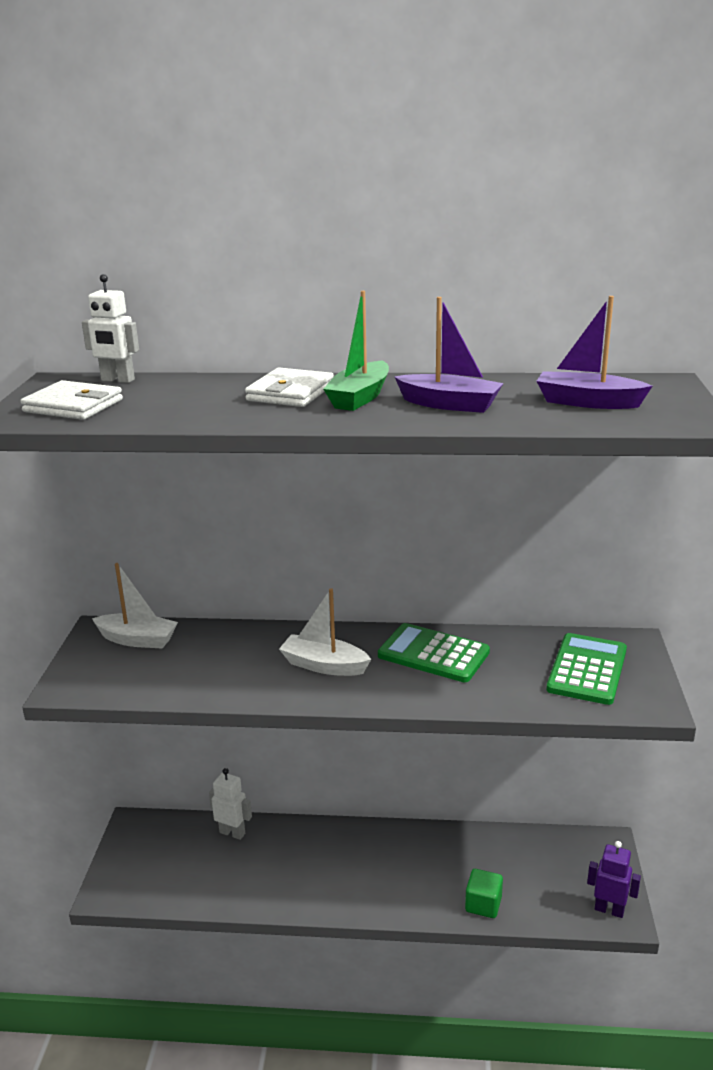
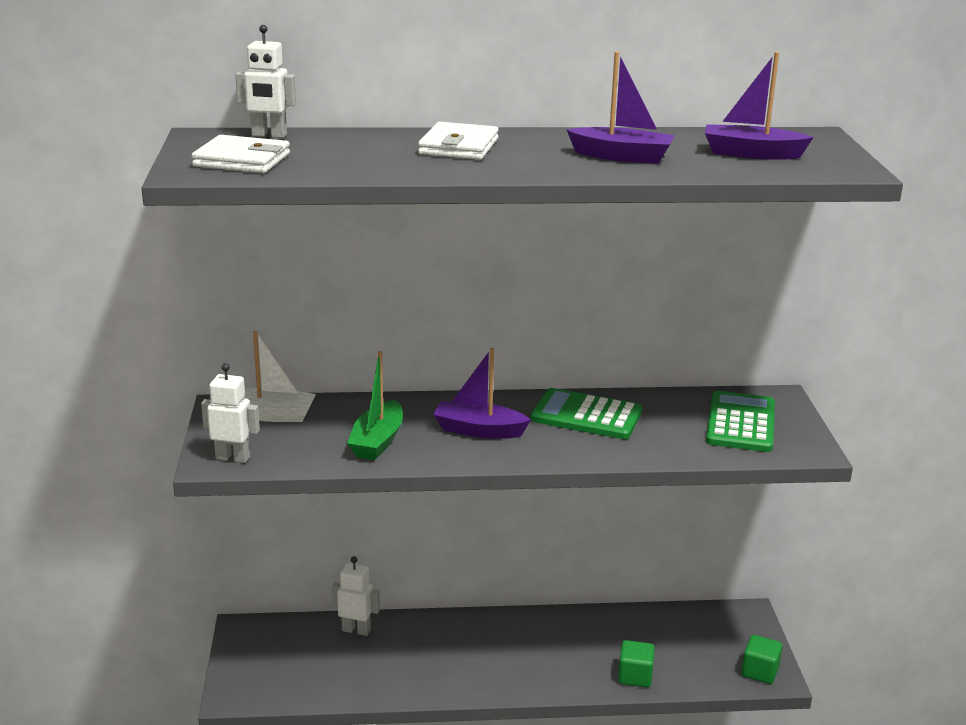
camera: 10 degrees left, 0 degrees up
white boat [279,588,371,676] -> purple boat [433,348,531,439]
green boat [323,291,389,411] -> green boat moved to [347,351,403,460]
purple robot [587,841,641,918] -> green cube [741,635,783,684]
none -> white robot [201,363,260,463]

